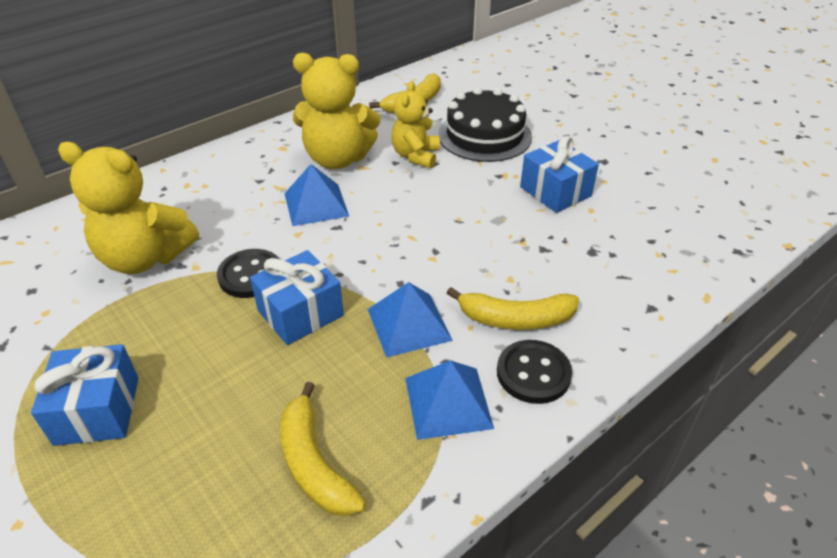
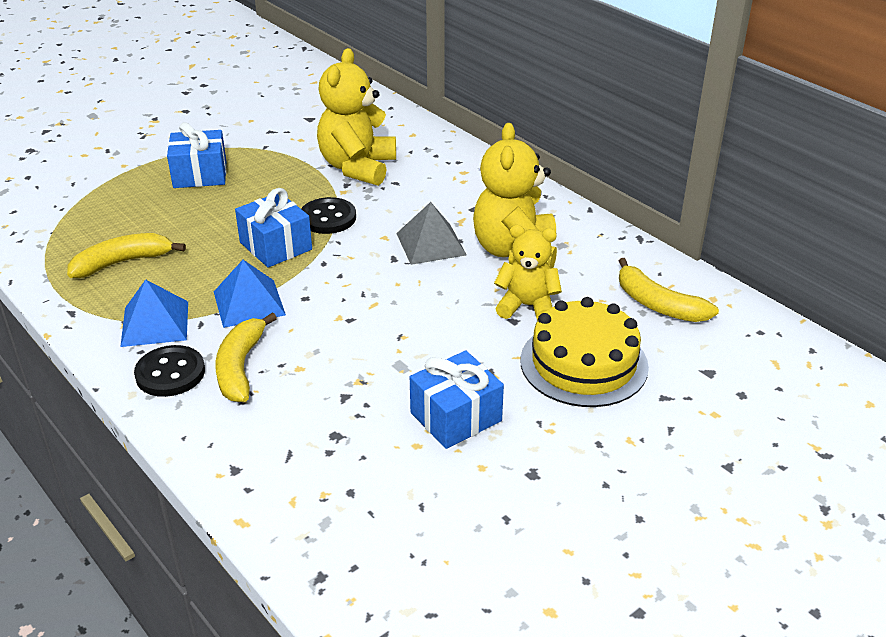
camera: 90 degrees right, 5 degrees down
blue pyramid [284,164,349,226] -> grey pyramid [396,202,467,265]
black cake [438,87,532,162] -> yellow cake [520,297,649,407]

